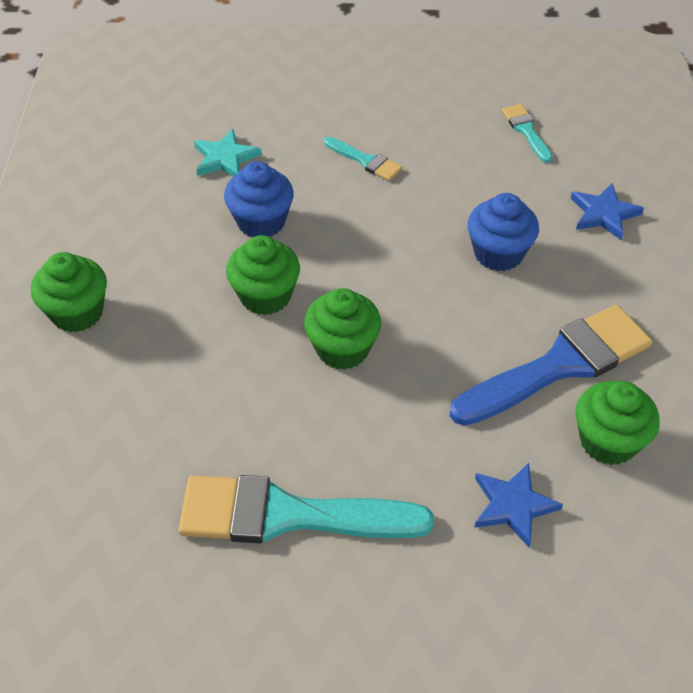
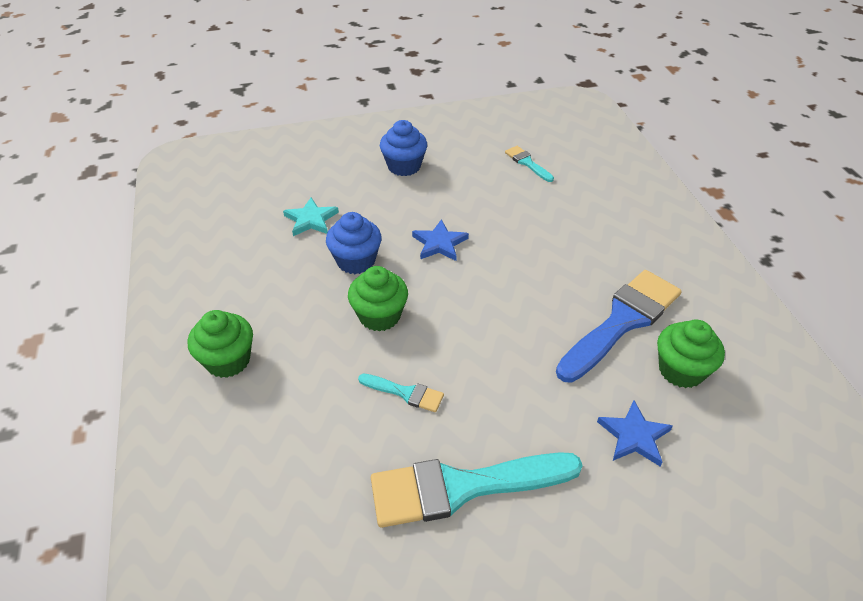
camera: 15 degrees left, 5 degrees down
green cupcake [304,288,381,370] -> none
turquoise brush [324,137,402,181] -> turquoise brush moved to [358,374,444,412]
blue cupcake [468,193,539,271] -> blue cupcake moved to [380,120,427,176]
blue star [571,183,644,240] -> blue star moved to [412,219,469,261]

